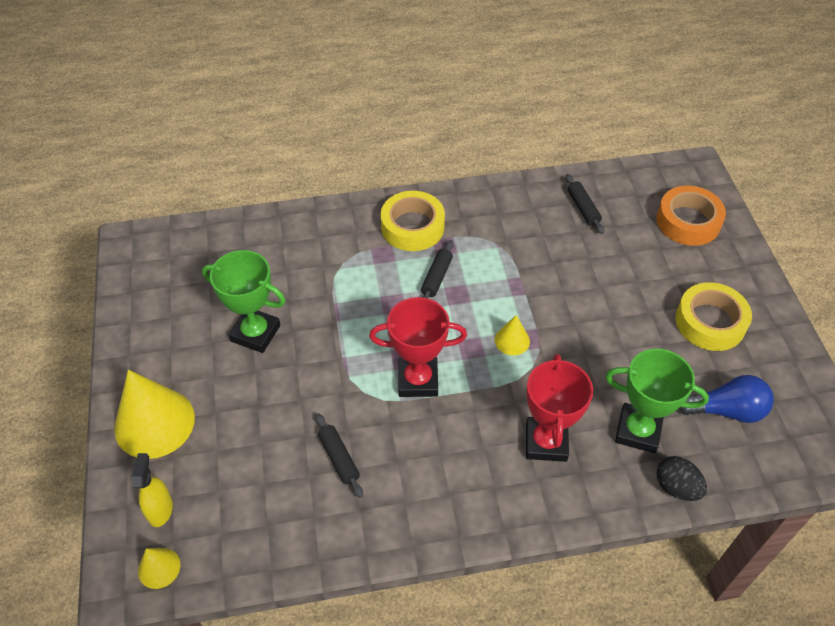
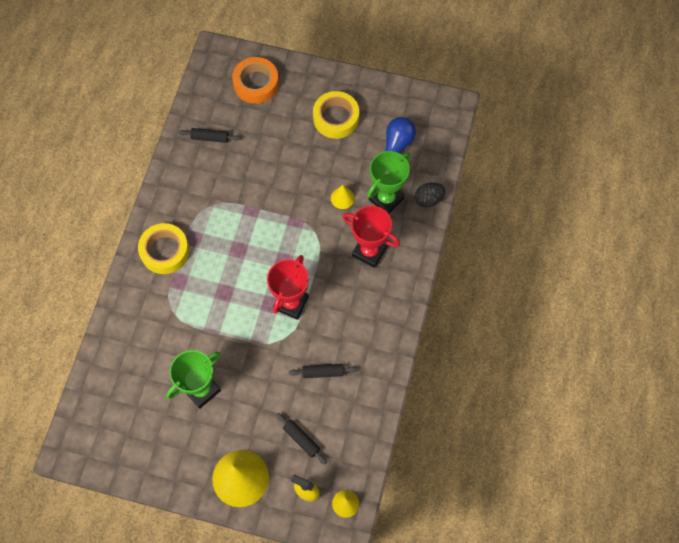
camera: 65 degrees left, 15 degrees up
black rolling pin [421,240,453,299] -> black rolling pin moved to [276,413,327,464]
yellow cone [495,315,530,355] -> yellow cone moved to [331,185,355,209]

